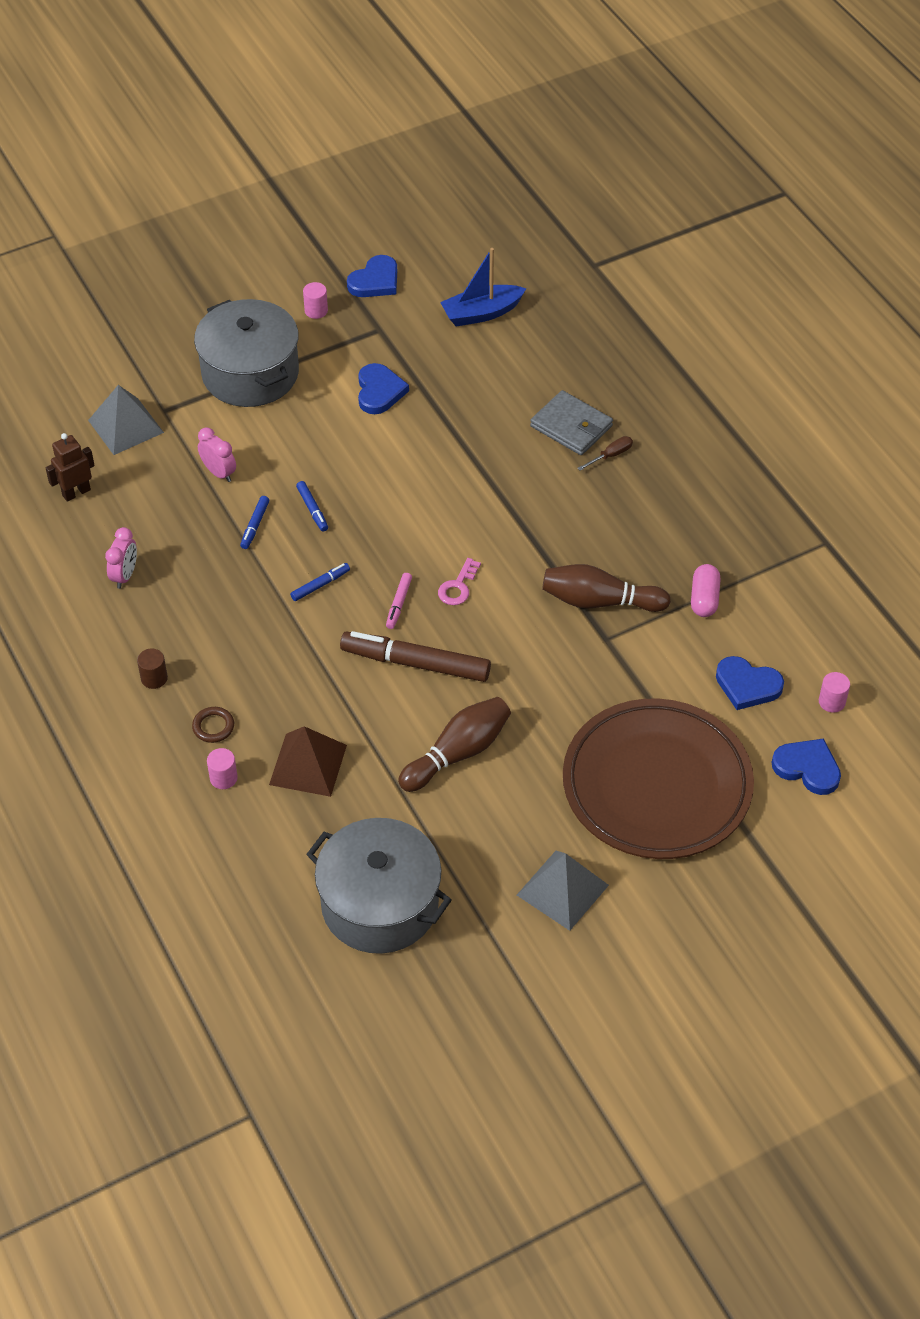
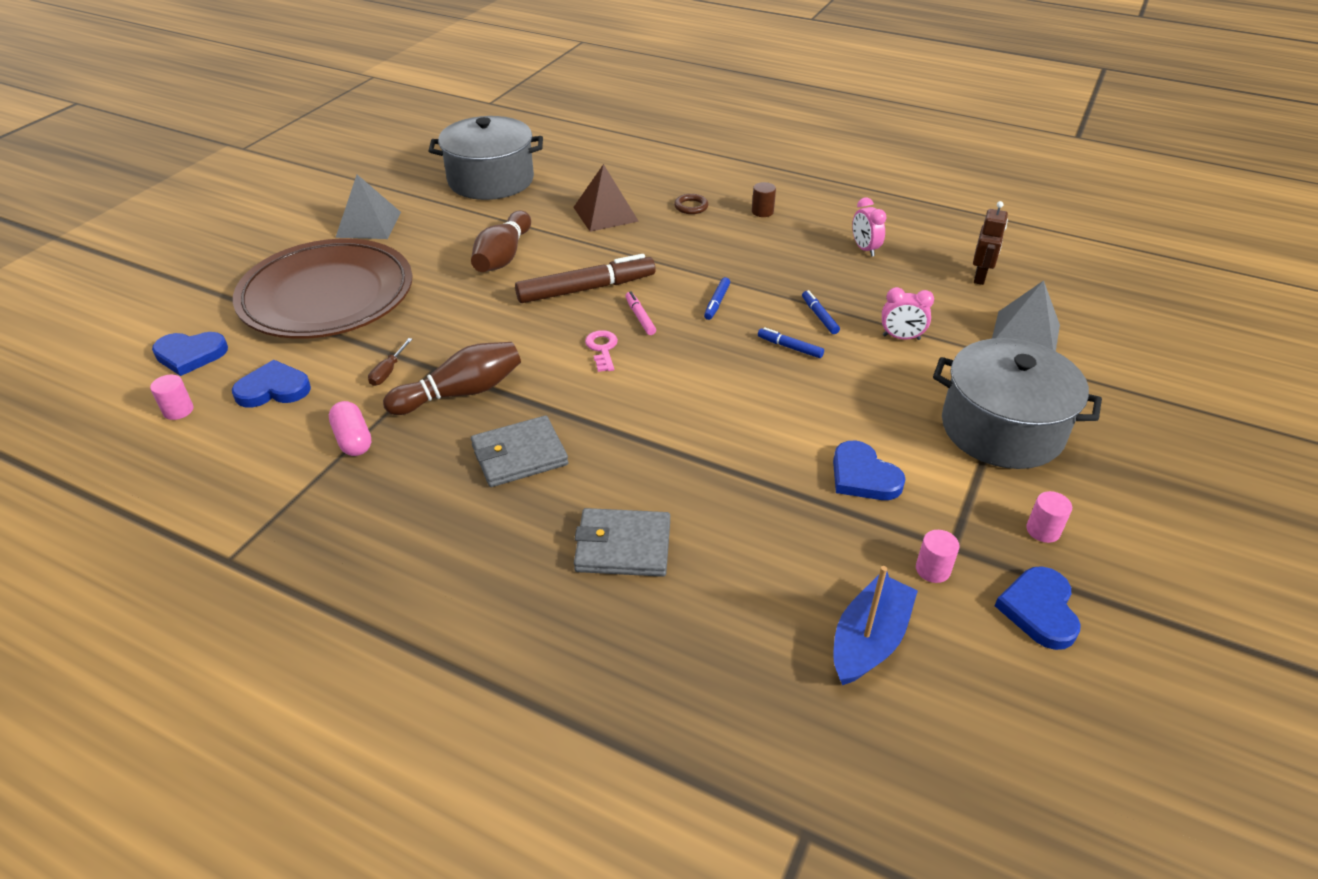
camera: 145 degrees right, 10 degrees down
pink cylinder [207,748,238,789] -> pink cylinder moved to [916,530,960,583]
brown screwdriver [578,436,633,471] -> brown screwdriver moved to [368,338,413,386]
none -> grey wallet [471,415,568,487]

